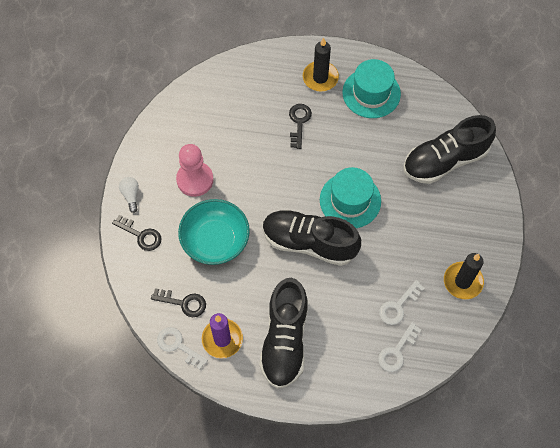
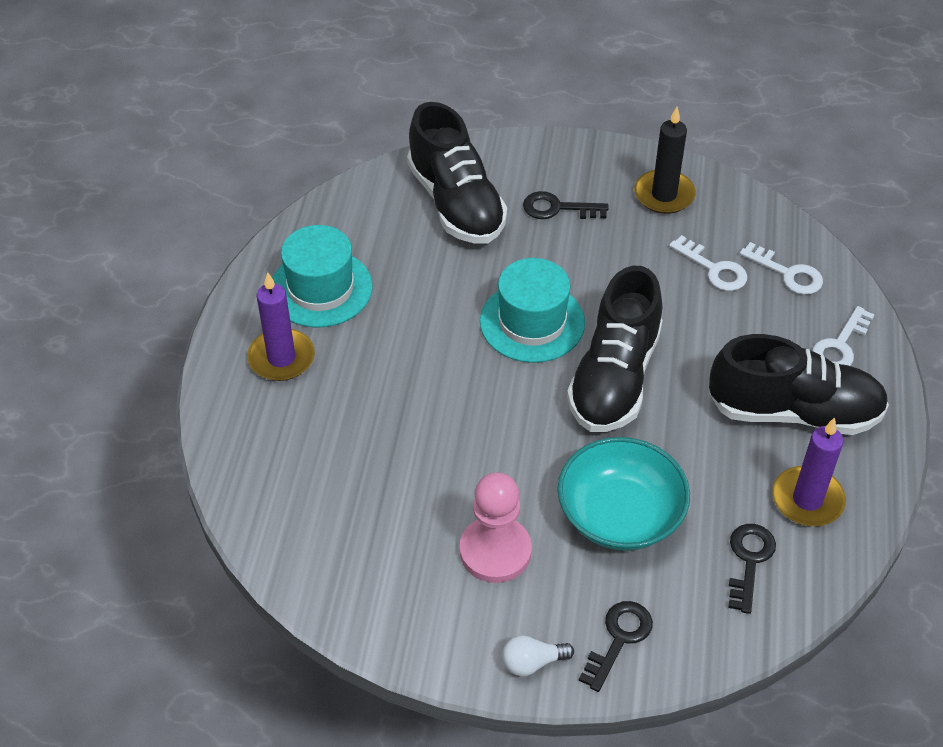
camera: 90 degrees left, 15 degrees down
white key [157,327,208,369] -> white key moved to [812,306,874,366]
black key [289,104,312,149] -> black key moved to [523,191,609,219]
black candle [303,37,339,91] -> purple candle [247,272,315,381]

